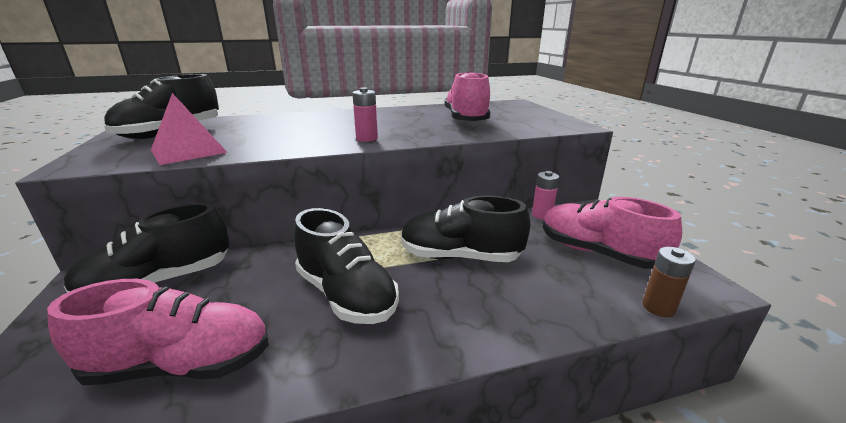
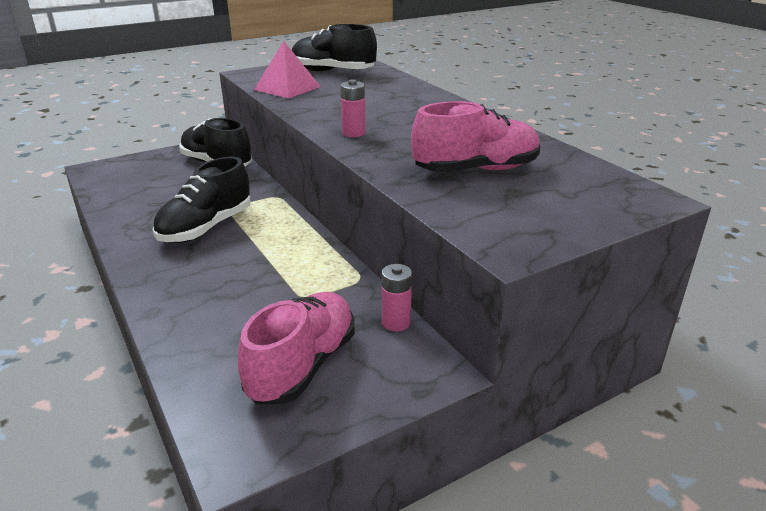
camera: 75 degrees right, 5 degrees up
pink shoe [47,279,269,385] -> none
black shoe [401,195,530,262] -> none
brown battery [642,247,696,317] -> none

